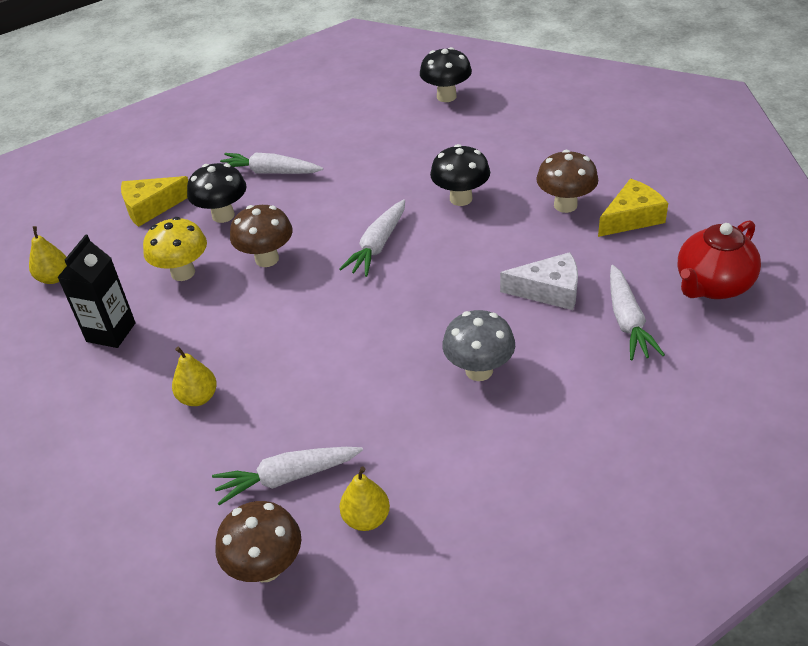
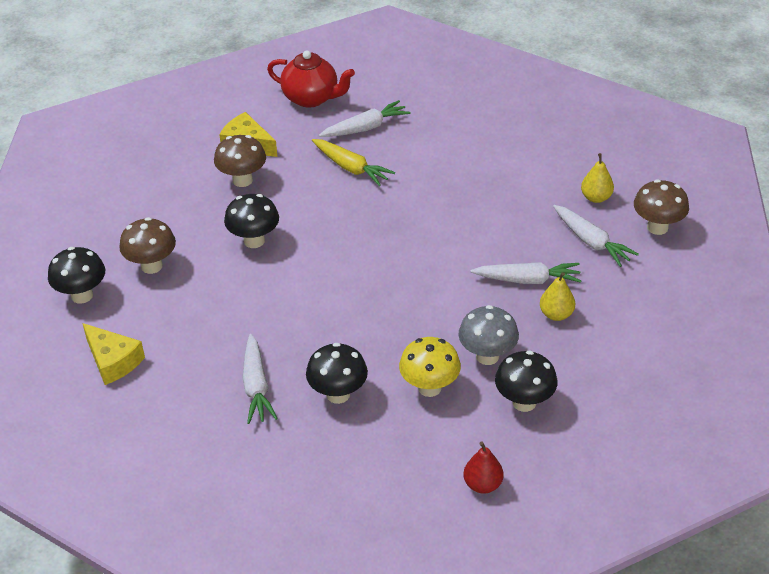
camera: 115 degrees left, 0 degrees up
yellow pear [29,226,67,284] -> red pear [464,441,503,494]
black carton [57,235,136,348] -> black mushroom [495,351,557,412]
yellow cheese [121,176,188,227] -> yellow cheese moved to [82,323,145,385]
brown mushroom [230,205,293,267] -> brown mushroom moved to [119,217,176,274]
white carrot [339,199,405,277] -> white carrot moved to [471,262,581,284]
grey mushroom [442,310,515,381] -> grey mushroom moved to [458,305,519,365]
white cheese [500,252,578,310] -> yellow carrot [312,139,395,186]

